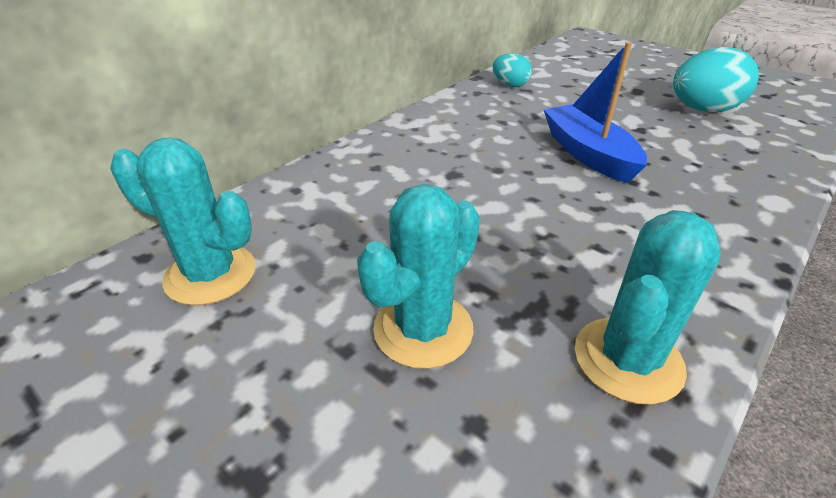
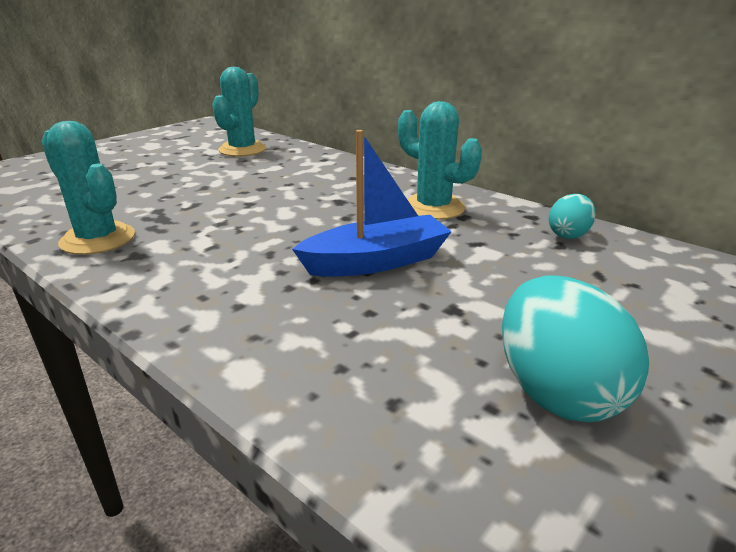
camera: 90 degrees right, 10 degrees down
turquoise cactus [357,184,480,369] -> turquoise cactus moved to [398,101,482,220]

